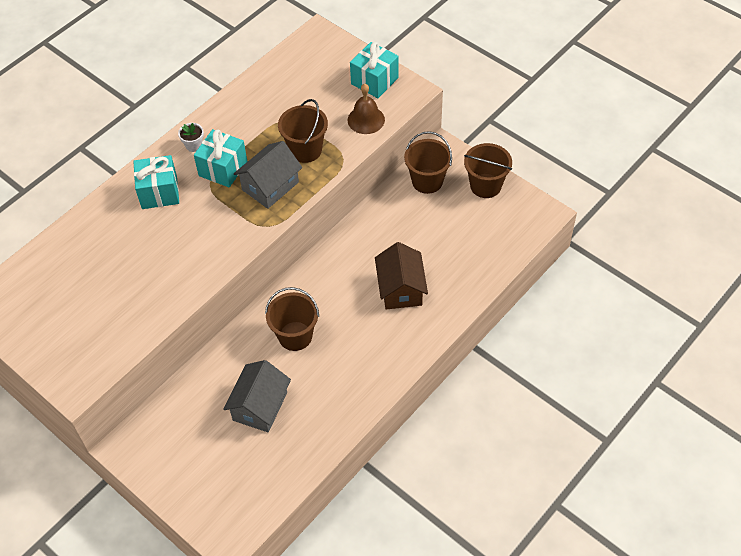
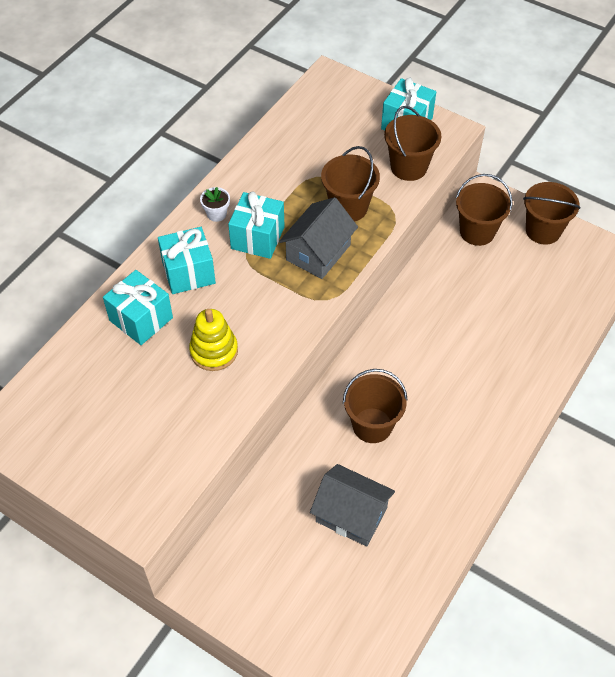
camera: 10 degrees left, 0 degrees up
grey house [223,360,291,432] -> grey house turned 75 degrees counterclockwise [310,464,395,547]
brown bell [348,84,385,134] -> brown bucket [384,106,441,181]
brown house [375,242,428,309] -> none
none -> turquoise gift [103,270,173,345]
none -> yellow stacking toy [189,309,238,371]

